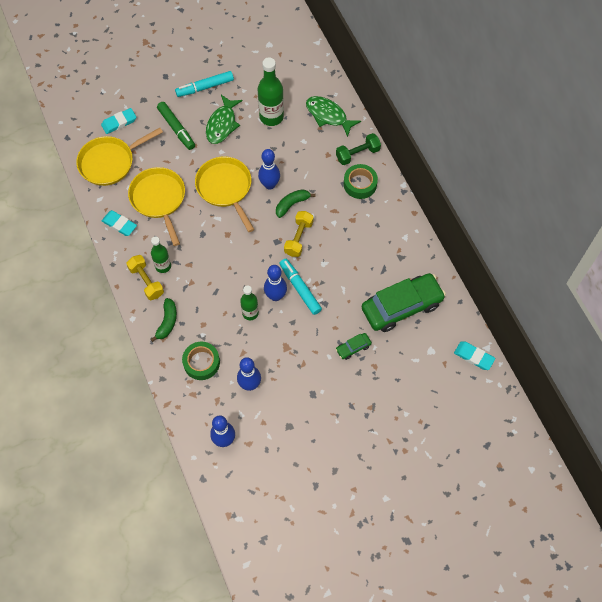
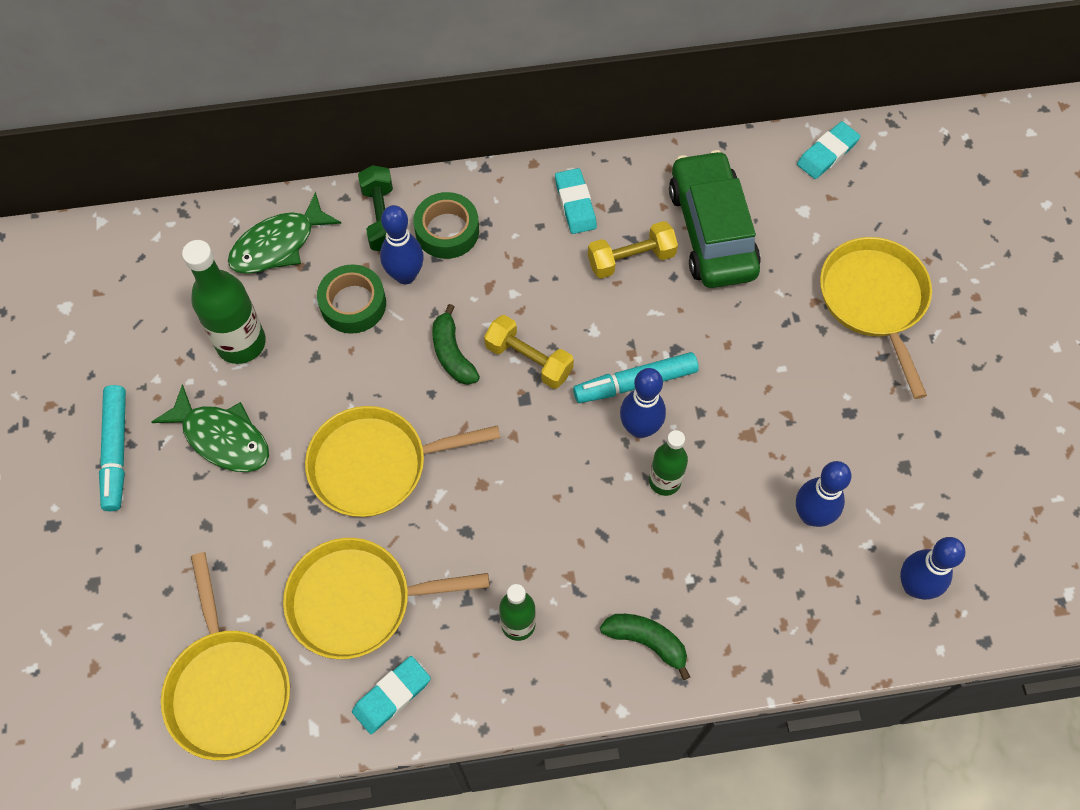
camera: 75 degrees left, 0 degrees up
turquoise eraser [101,108,136,134] -> turquoise eraser moved to [555,168,597,234]
yellow dumbbell [126,255,164,300] -> yellow dumbbell moved to [588,221,678,278]
green marker [157,102,195,150] -> none
green tape [182,342,220,380] -> green tape moved to [317,265,386,334]
blue bowling pin [258,149,280,190] -> blue bowling pin moved to [380,205,424,284]
green car [336,333,372,360] -> none
none -> yellow pan [820,237,932,399]

